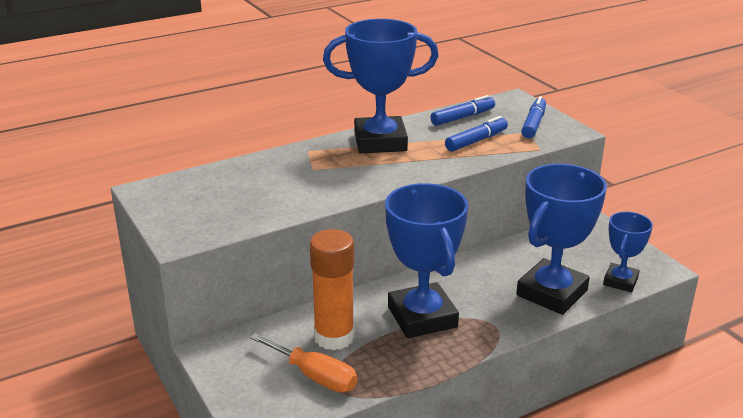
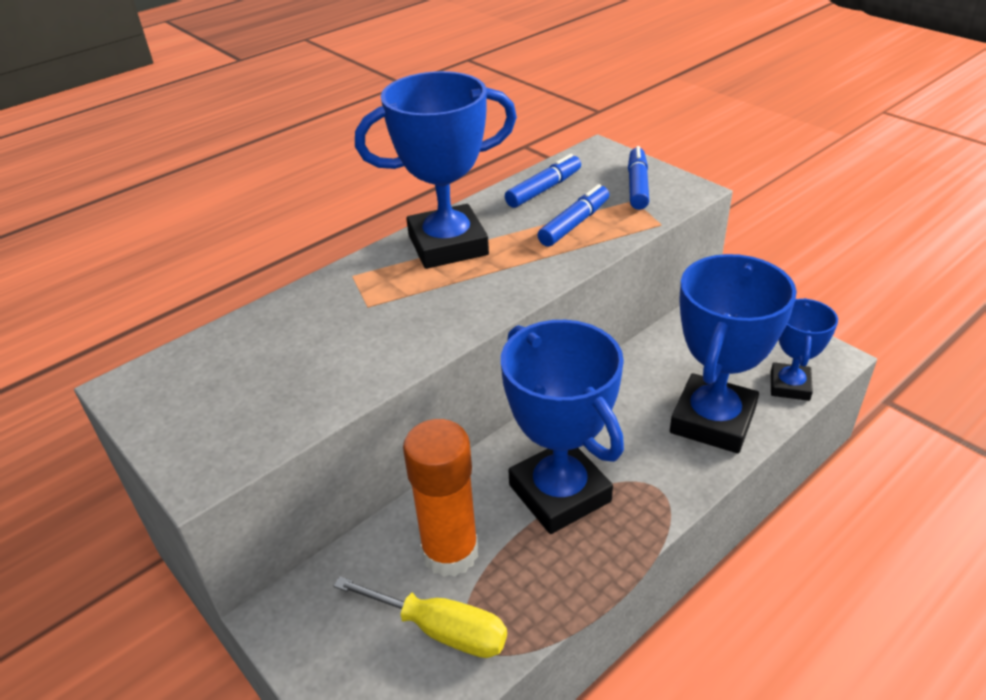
camera: 10 degrees left, 10 degrees up
orange screwdriver [250,333,357,392] -> yellow screwdriver [334,577,507,658]

